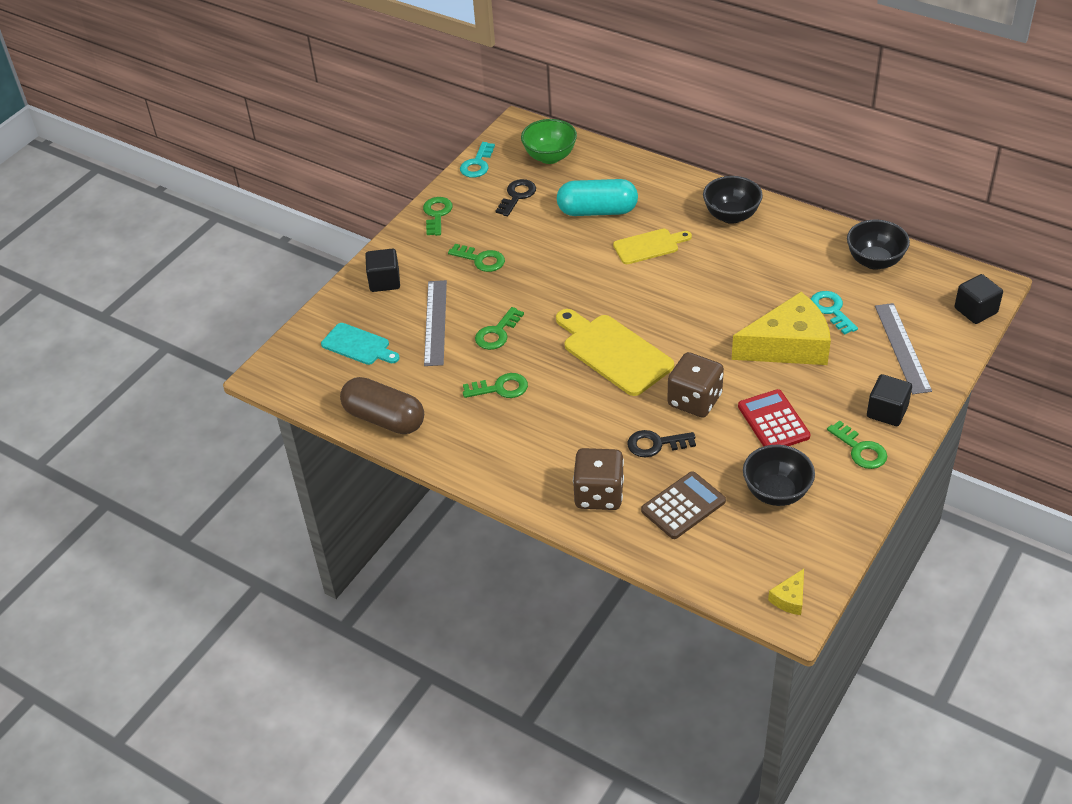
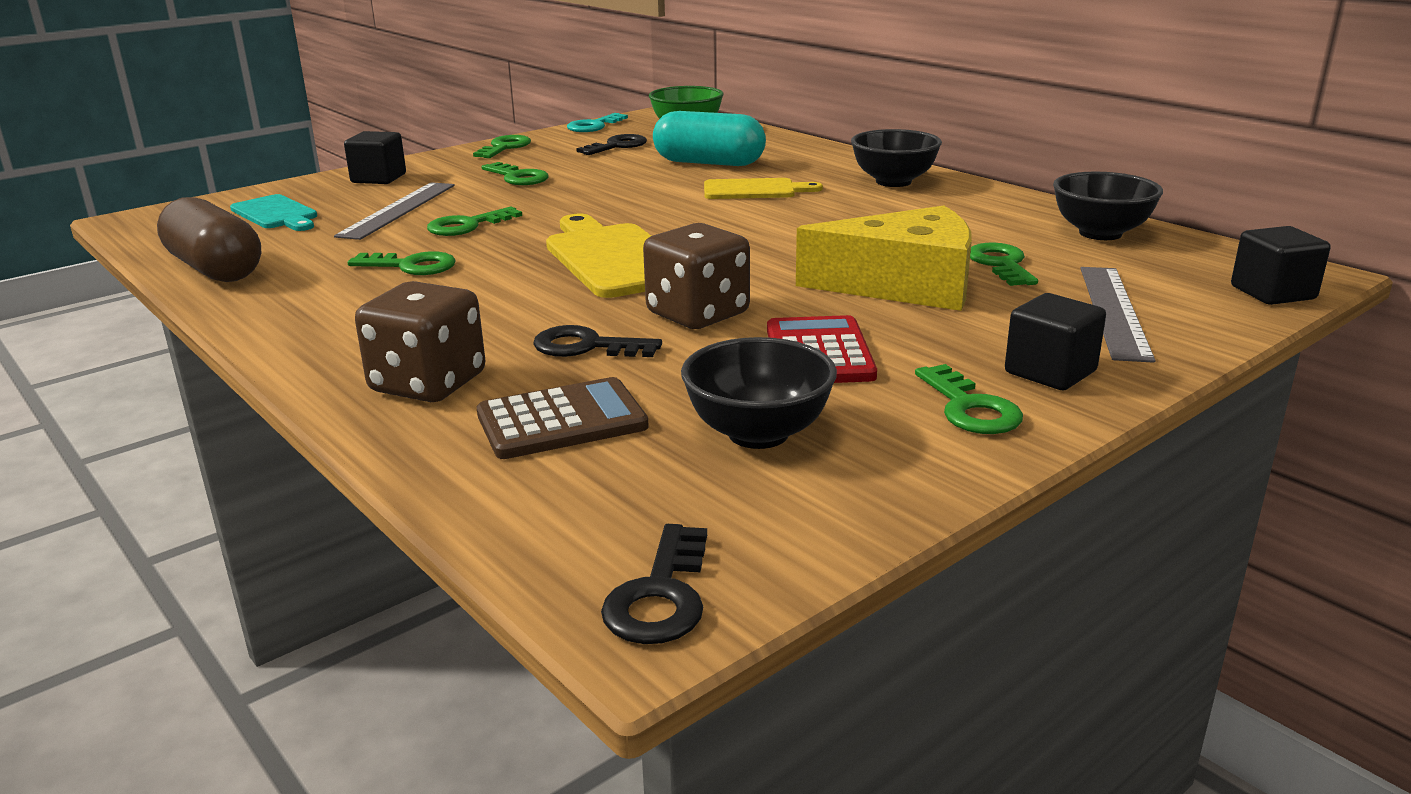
camera: 15 degrees right, 20 degrees down
yellow cheese [768,569,804,615] -> black key [601,524,707,644]
turquoise key [811,291,858,335] -> green key [970,243,1038,286]

